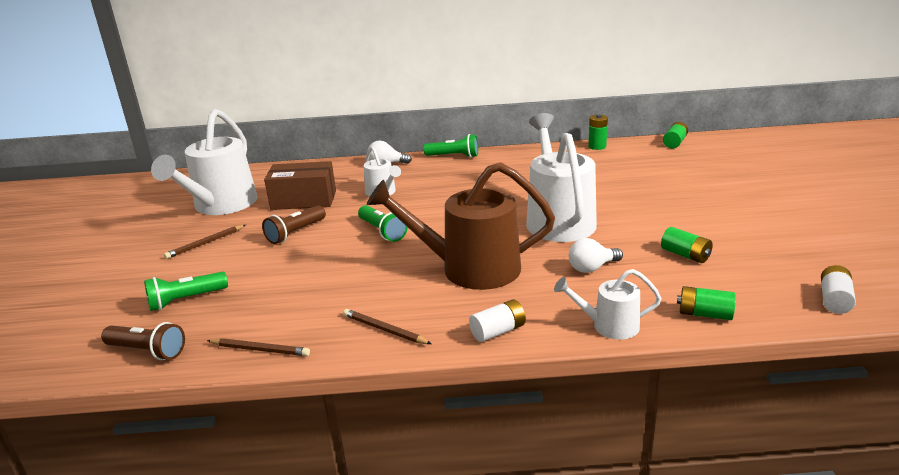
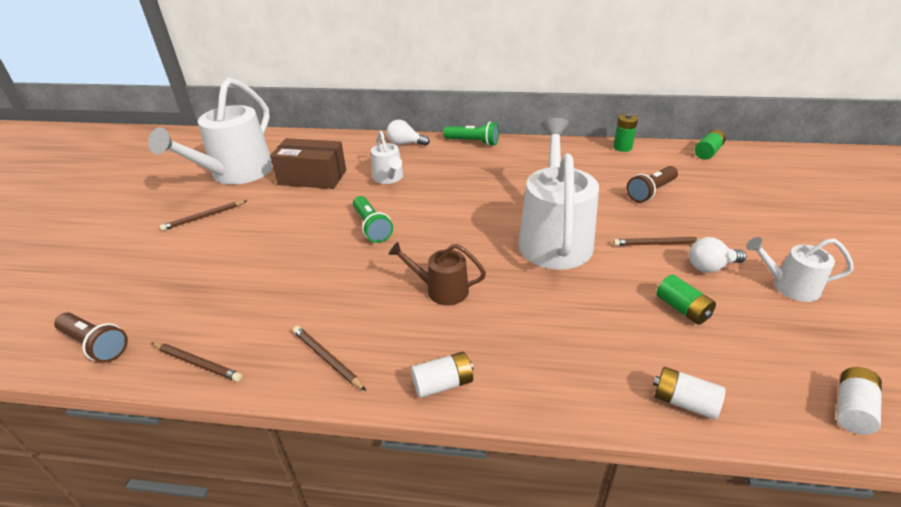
camera: 10 degrees right, 10 degrees up
green flashlight [144,272,228,311] -> none
brown flashlight [262,205,326,244] -> brown flashlight moved to [627,166,678,203]
brown watering can [367,162,555,290] -> brown watering can [388,242,486,305], size x0.50
white watering can [554,269,662,340] -> white watering can moved to [746,237,854,302]
white light bulb [569,238,623,273] -> white light bulb moved to [689,237,747,273]
green battery [677,286,736,320] -> white battery [653,367,726,420]
none -> brown pencil [613,237,701,246]

